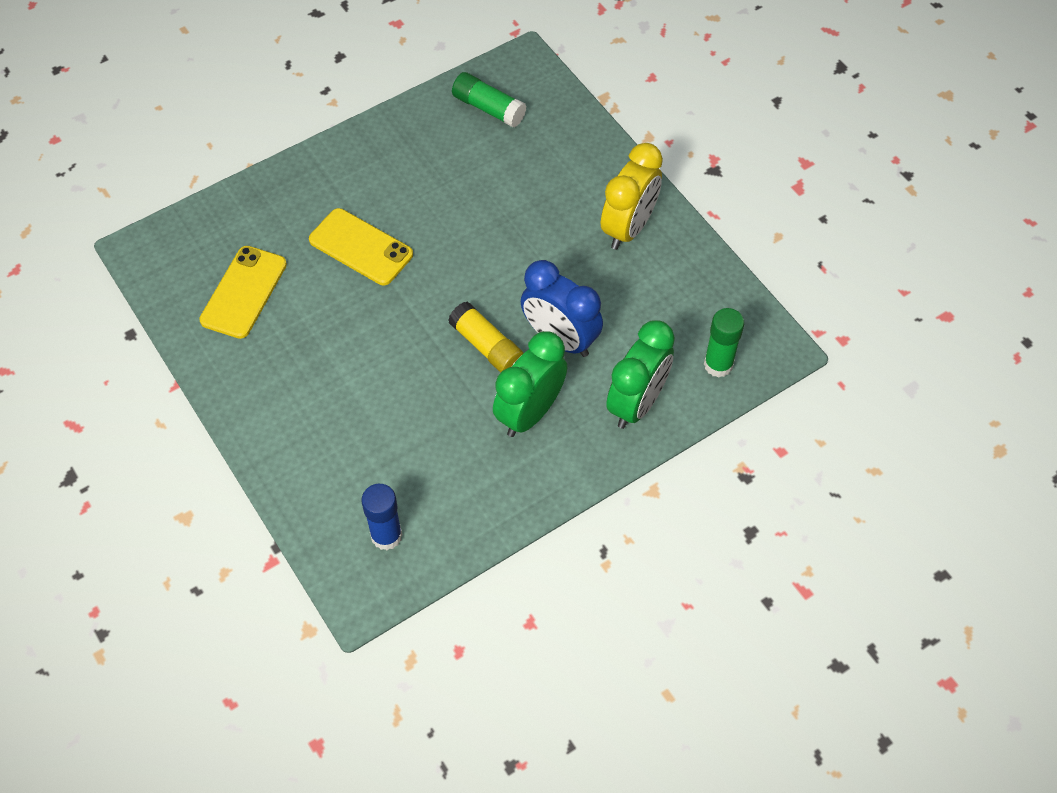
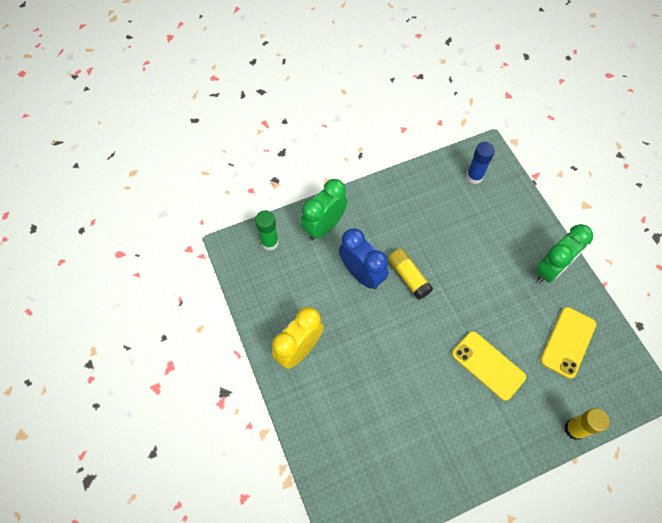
camera: 170 degrees left, 5 degrees up
green glue stick [452,72,526,128] -> none
green clock [493,331,567,437] -> green clock moved to [535,224,593,283]
none -> yellow glue stick [564,408,610,440]

